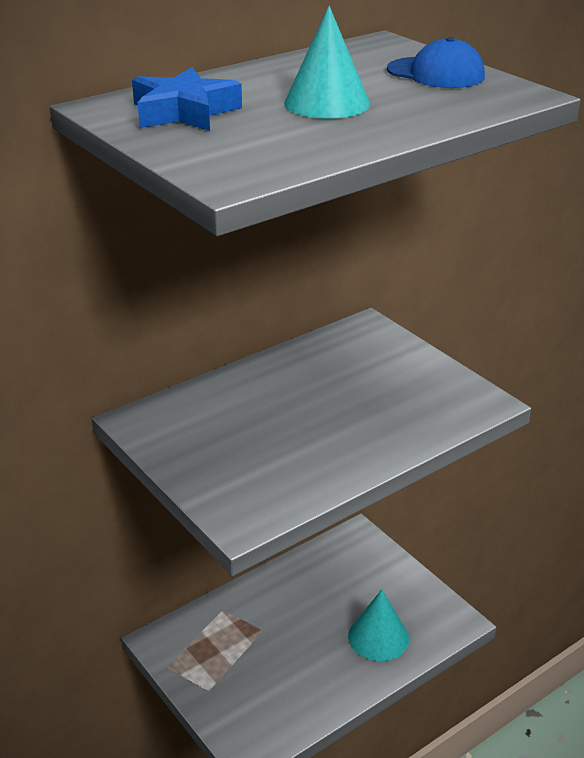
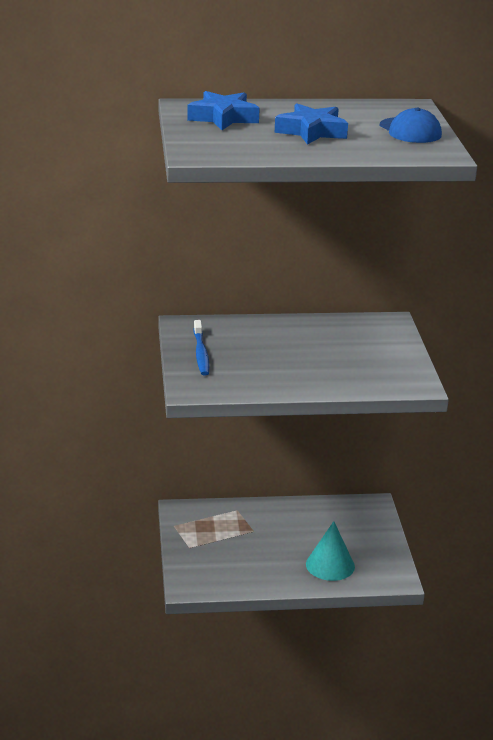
camera: 30 degrees right, 5 degrees down
turquoise cone [284,6,370,119] -> blue star [275,104,348,145]
none -> blue toothbrush [193,320,209,375]

